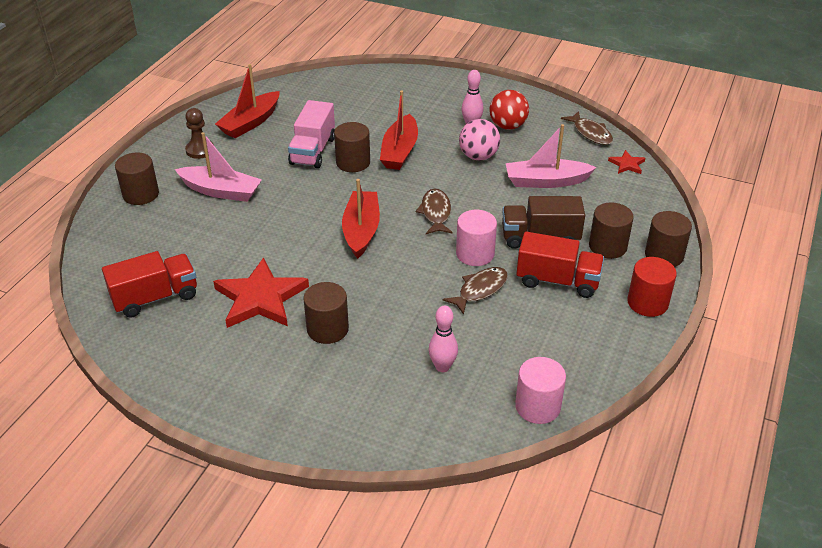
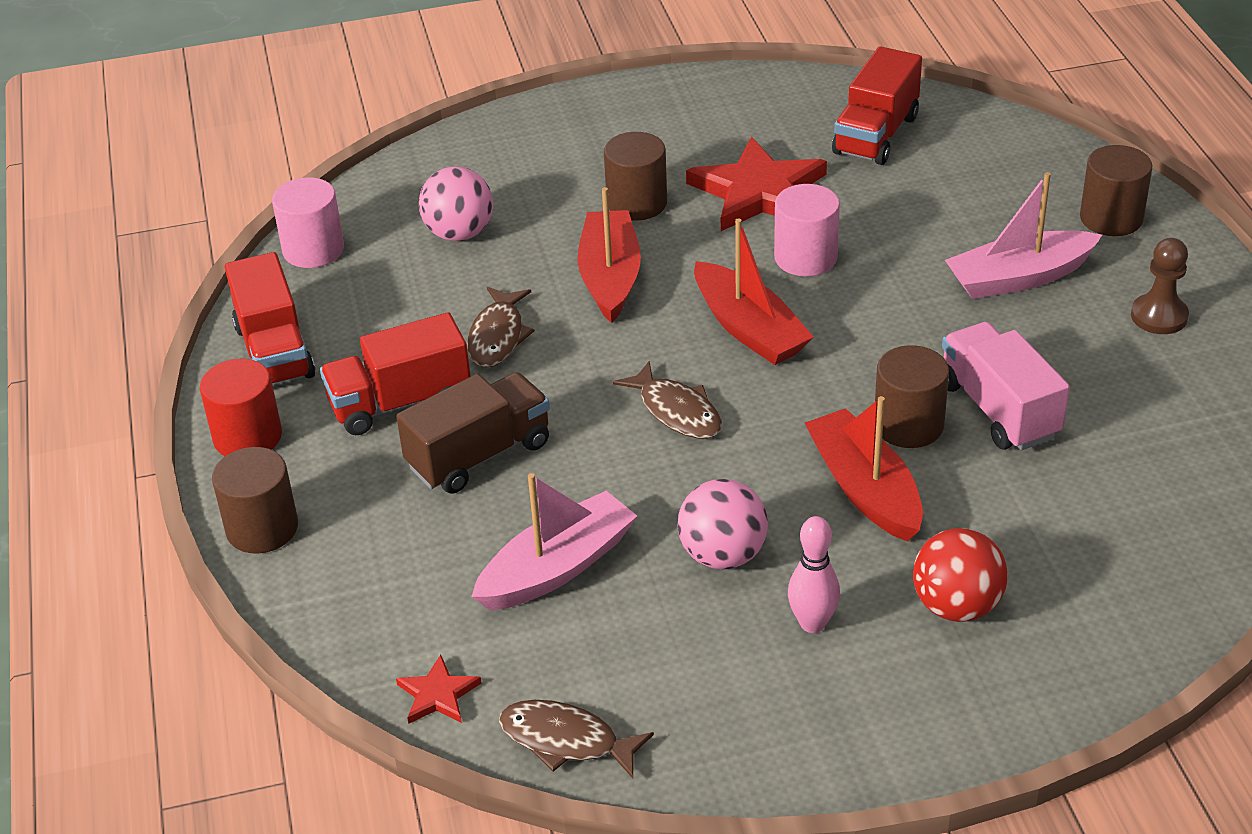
camera: 145 degrees right, 0 degrees up
red boat [215,64,280,138] -> red boat moved to [577,187,641,323]
pink bowling pin [429,306,458,372] -> pink ball [419,167,493,241]
pink cylinder [456,210,497,266] -> pink cylinder moved to [774,184,840,276]
red ball [490,90,529,130] -> red ball moved to [913,528,1008,622]
brown cylinder [589,202,634,259] -> none
none -> red truck [225,252,315,385]

